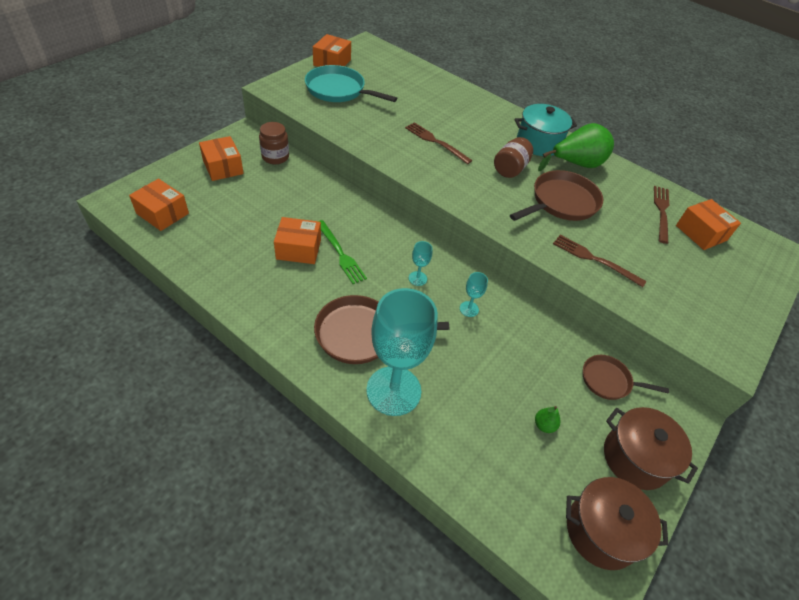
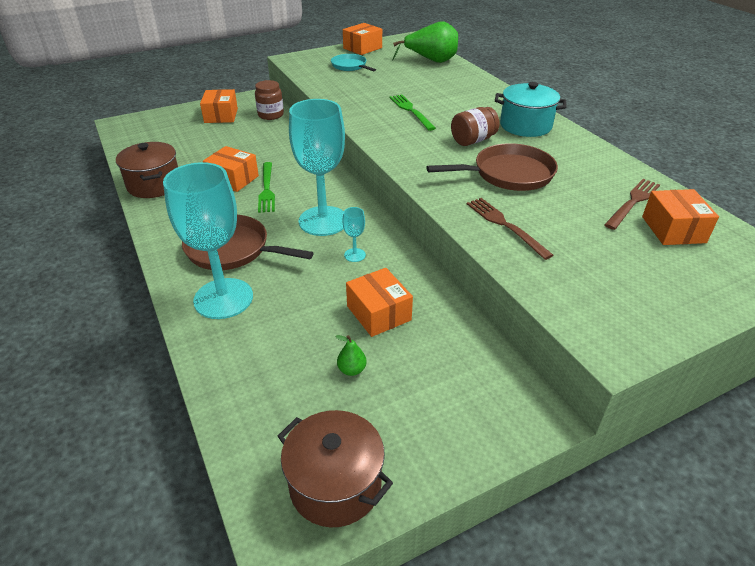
camera: 30 degrees right, 10 degrees down
orange box [129,179,189,231] -> orange box moved to [346,268,413,337]
turquoise pan [305,65,397,102] -> turquoise pan [331,54,376,71], size x0.62
brown fork [405,122,473,164] -> green fork [389,95,436,131]
turquoise goblet [409,241,432,286] -> turquoise goblet [289,99,345,236], size x2.48
green pear [538,123,614,171] -> green pear moved to [393,21,458,63]
brown pan [583,355,669,400] -> none
brown pot [604,407,698,490] -> brown pot moved to [116,142,178,198]

